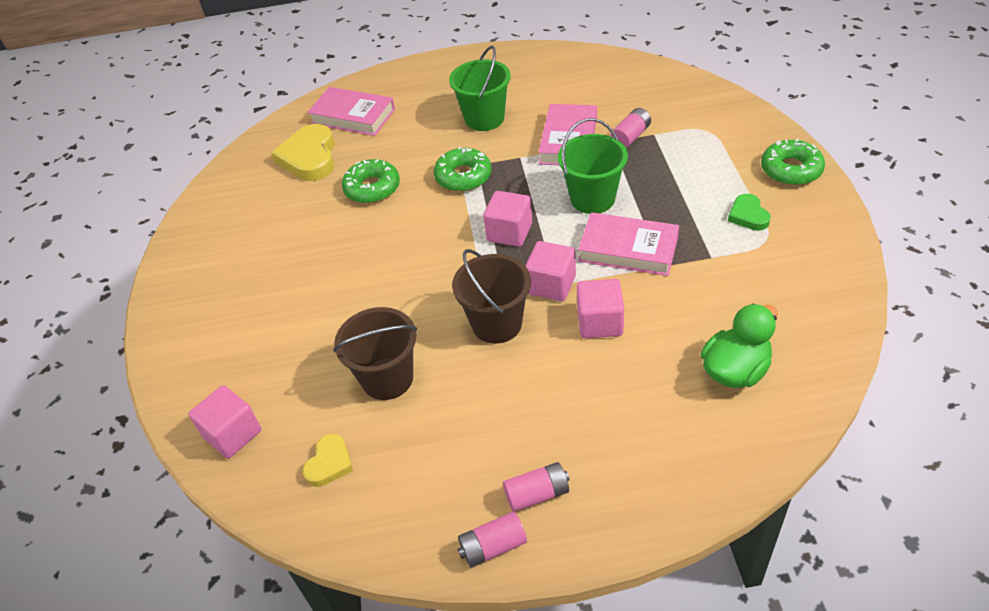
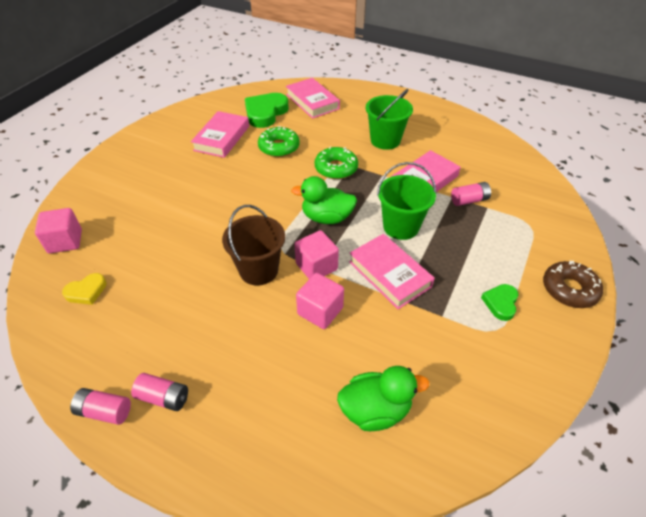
camera: 30 degrees right, 0 degrees up
yellow heart [271,124,335,181] -> green heart [245,93,289,128]
brown bucket [333,307,417,400] -> none
pink cube [483,191,532,247] -> green duck [291,176,357,224]
green donut [761,138,825,186] -> brown donut [543,261,603,308]
none -> pink book [191,111,249,158]

